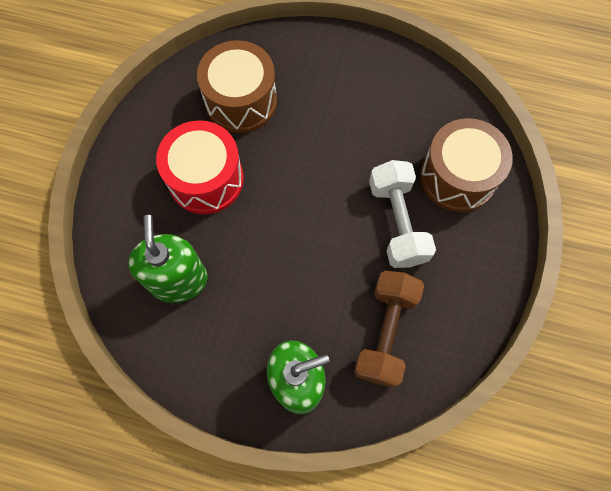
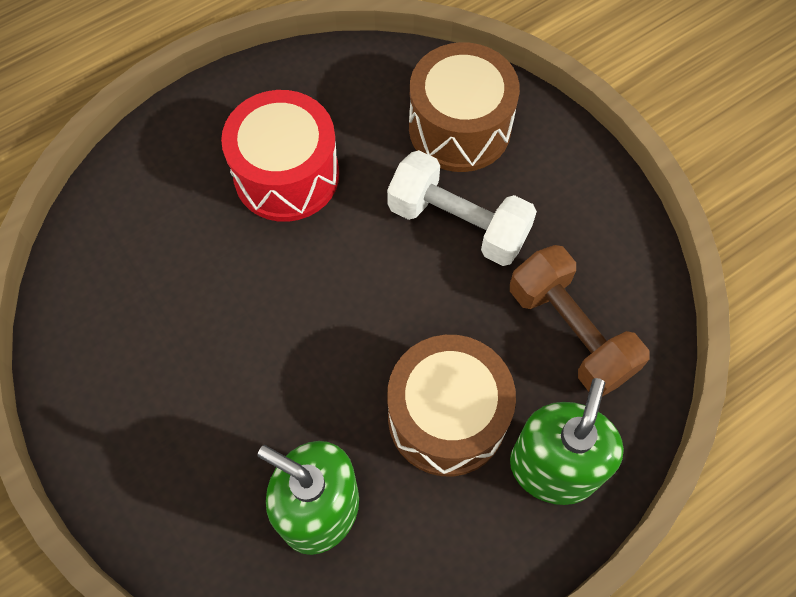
camera: 50 degrees left, 5 degrees down
red drum [156,120,244,214] -> red drum moved to [221,90,339,222]
brown drum [197,40,277,133] -> brown drum moved to [387,335,516,476]

